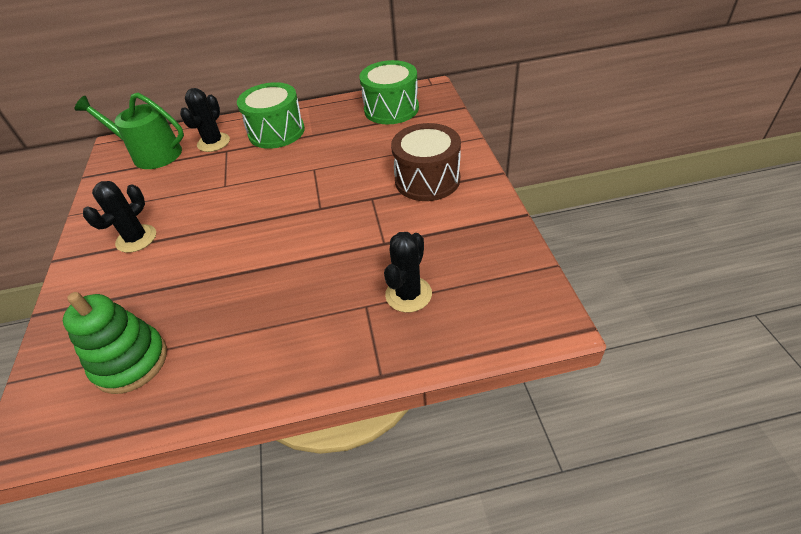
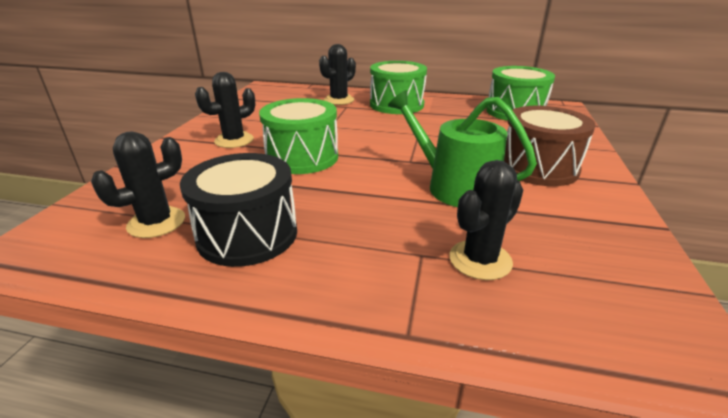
camera: 20 degrees right, 15 degrees down
green stacking toy [63,292,167,394] -> black cactus [91,131,185,238]
green watering can [75,93,184,169] -> green watering can moved to [388,90,537,207]
none -> black drum [180,153,297,267]
none -> green drum [259,98,338,174]

